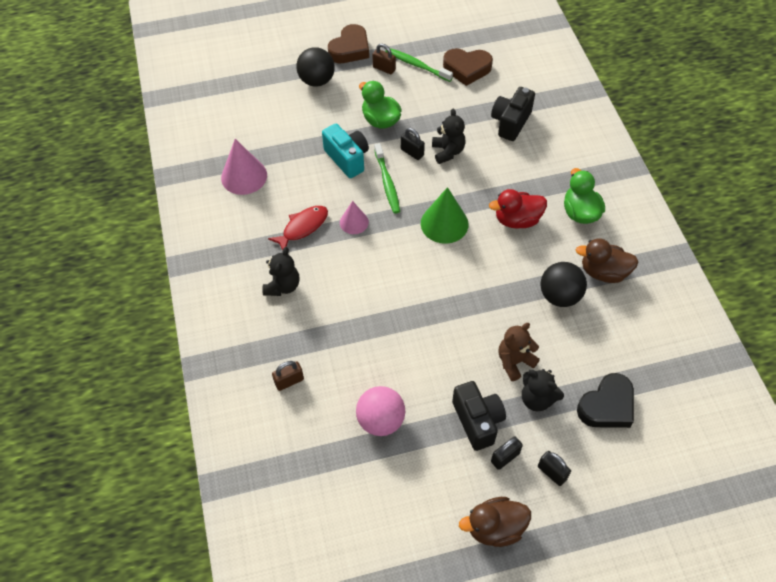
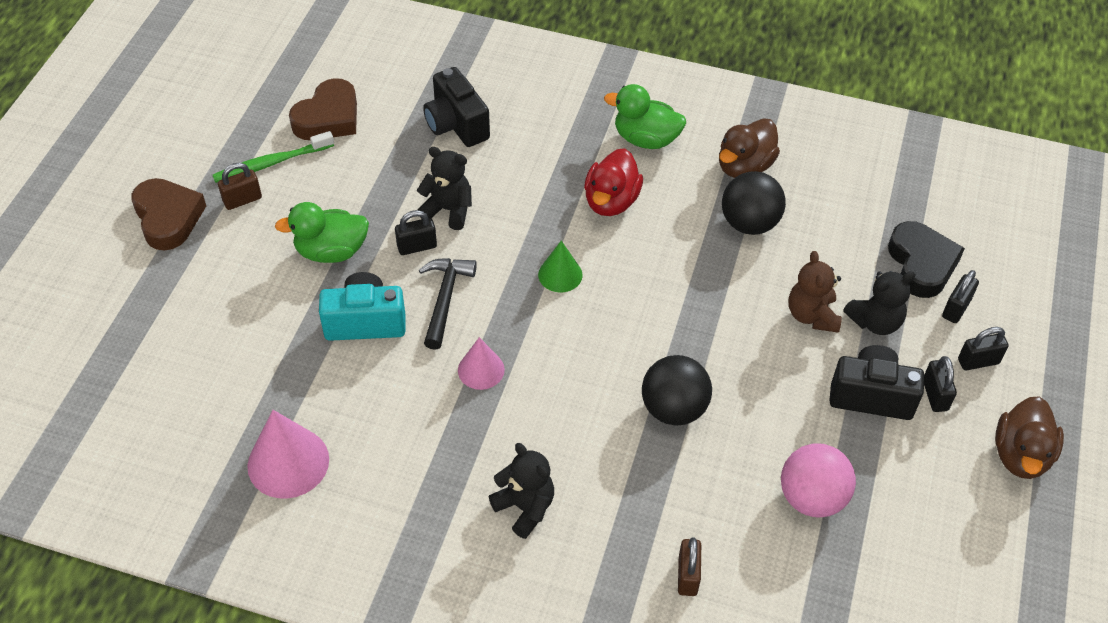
camera: 60 degrees left, 5 degrees down
red fish [268,206,328,250] -> none
black ball [296,47,335,87] -> black ball moved to [642,355,712,426]
green toothbrush [374,143,400,214] -> black hammer [419,258,477,350]
green cone [421,187,469,244] -> green cone [538,241,583,292], size x0.61
none -> black padlock [942,270,979,323]

